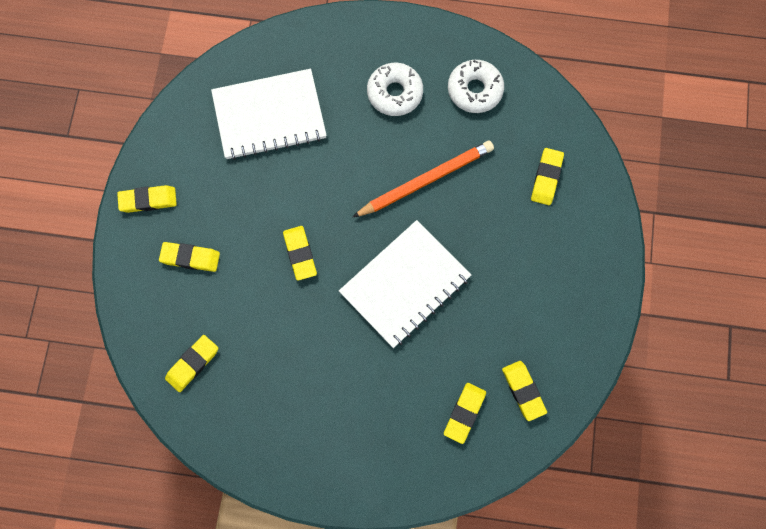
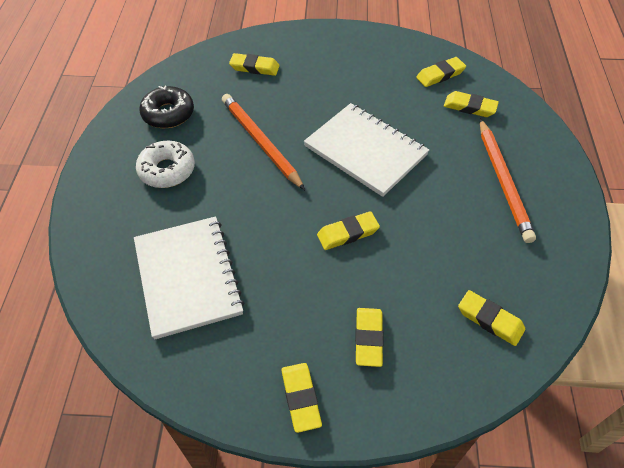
camera: 95 degrees left, 20 degrees down
white donut [448,60,504,113] -> black donut [139,86,194,128]
none -> orange pencil [480,119,536,243]

